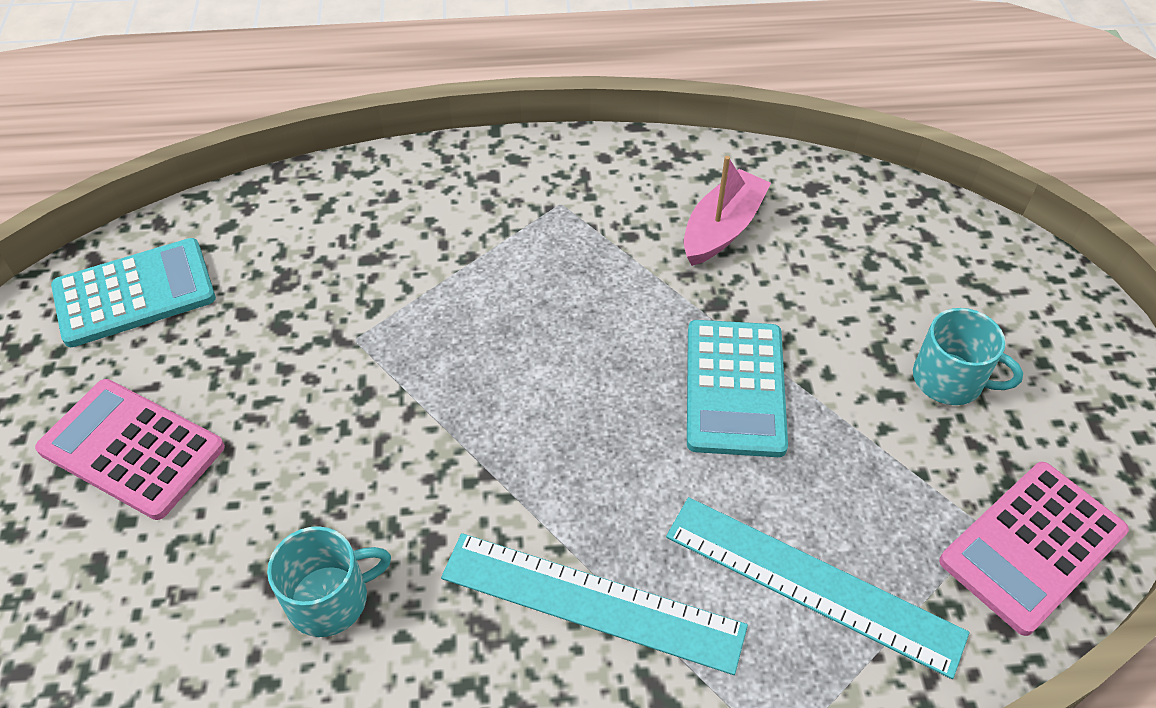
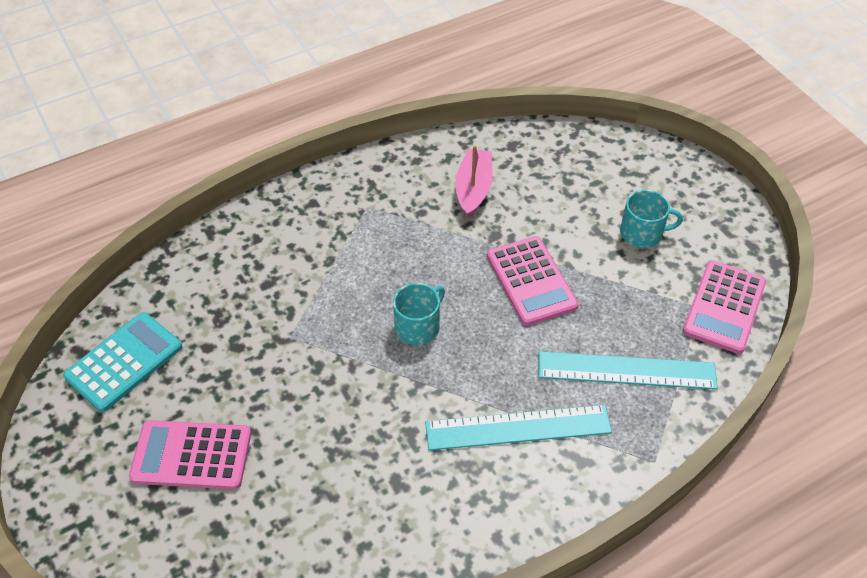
camera: 25 degrees left, 0 degrees up
turquoise mug [267,526,391,637] -> turquoise mug moved to [393,283,445,345]
turquoise calculator [687,320,788,457] -> pink calculator [487,236,578,326]

